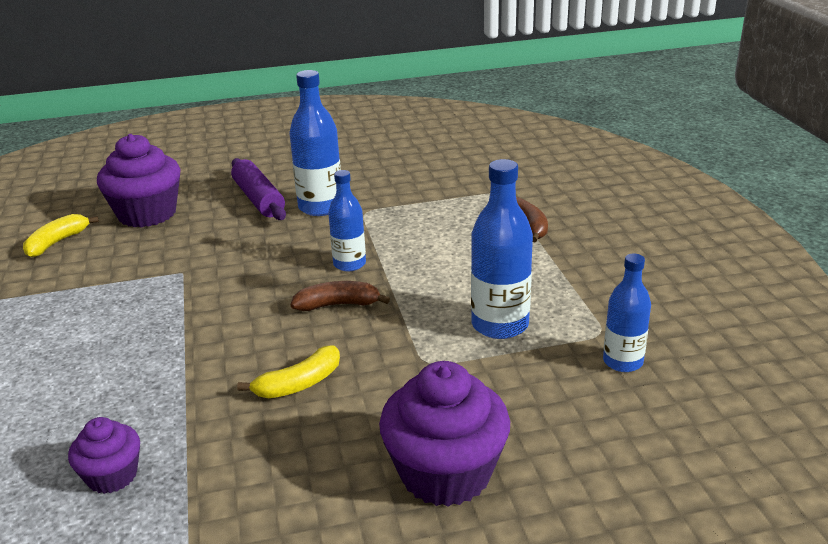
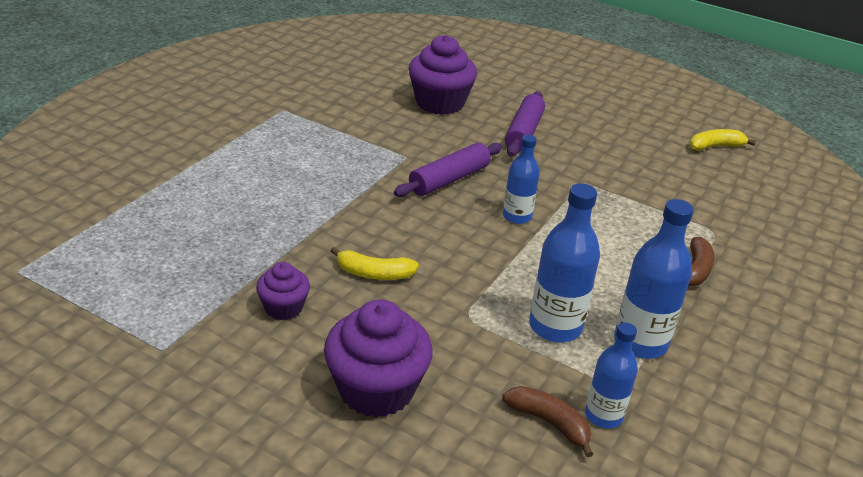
camera: 40 degrees right, 5 degrees up
yellow banana [23,214,99,257] -> yellow banana moved to [690,129,756,151]
purple cupcake [68,417,140,494] -> purple cupcake moved to [256,262,310,320]
blue bottle [289,70,341,216] -> blue bottle moved to [614,199,694,359]
brown banana [291,281,390,311] -> brown banana moved to [502,386,593,457]
none -> purple rolling pin [394,143,502,197]

